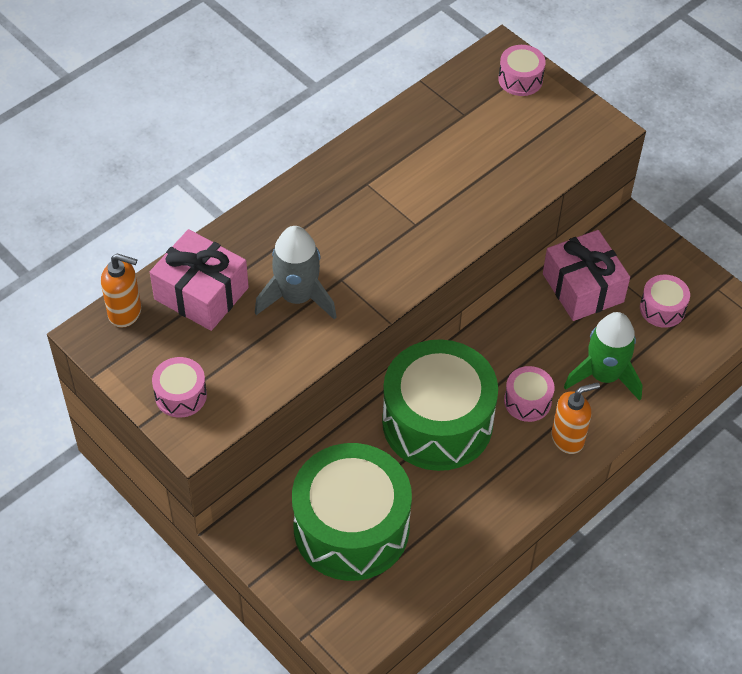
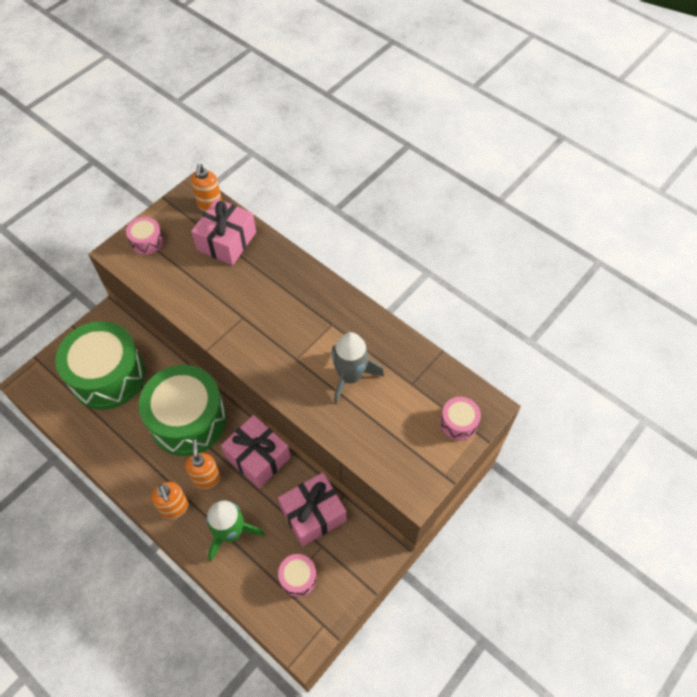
camera: 85 degrees right, 5 degrees up
grey rocket [255,226,337,320] -> grey rocket moved to [332,332,384,404]
pink drum [504,366,555,422] -> orange soap dispenser [185,440,221,489]
none -> pink gift [221,415,291,488]

